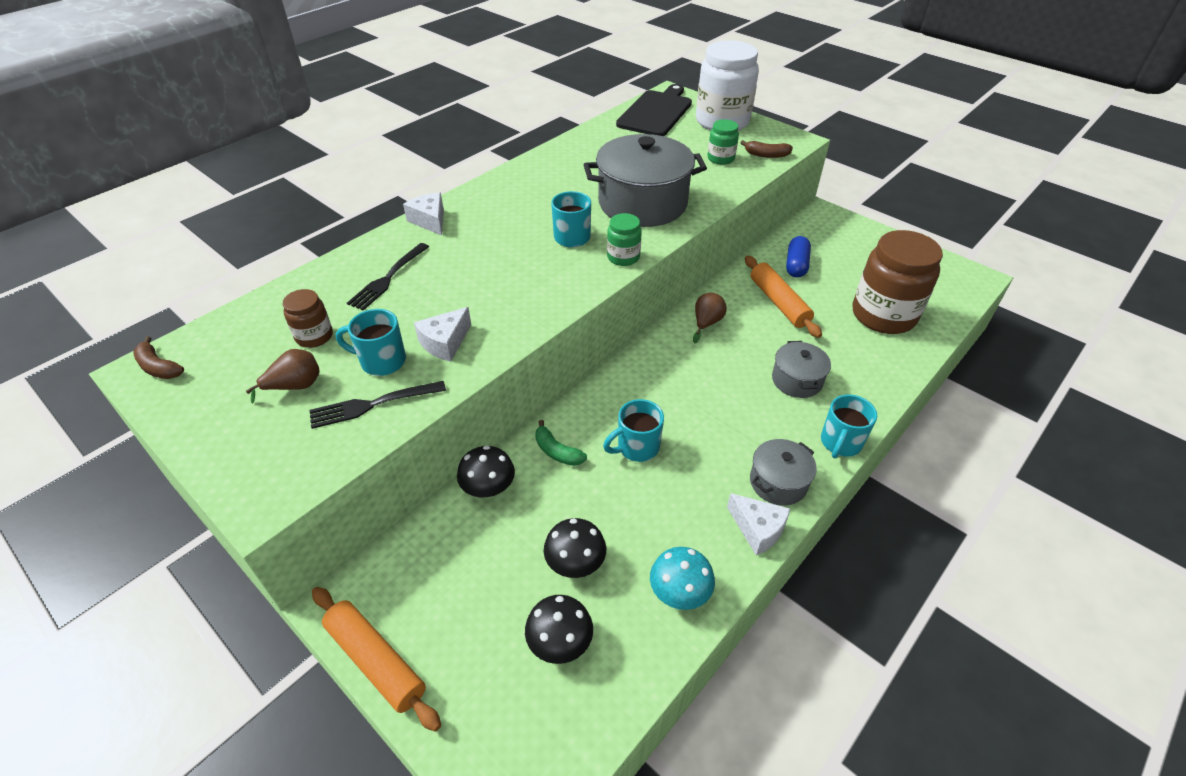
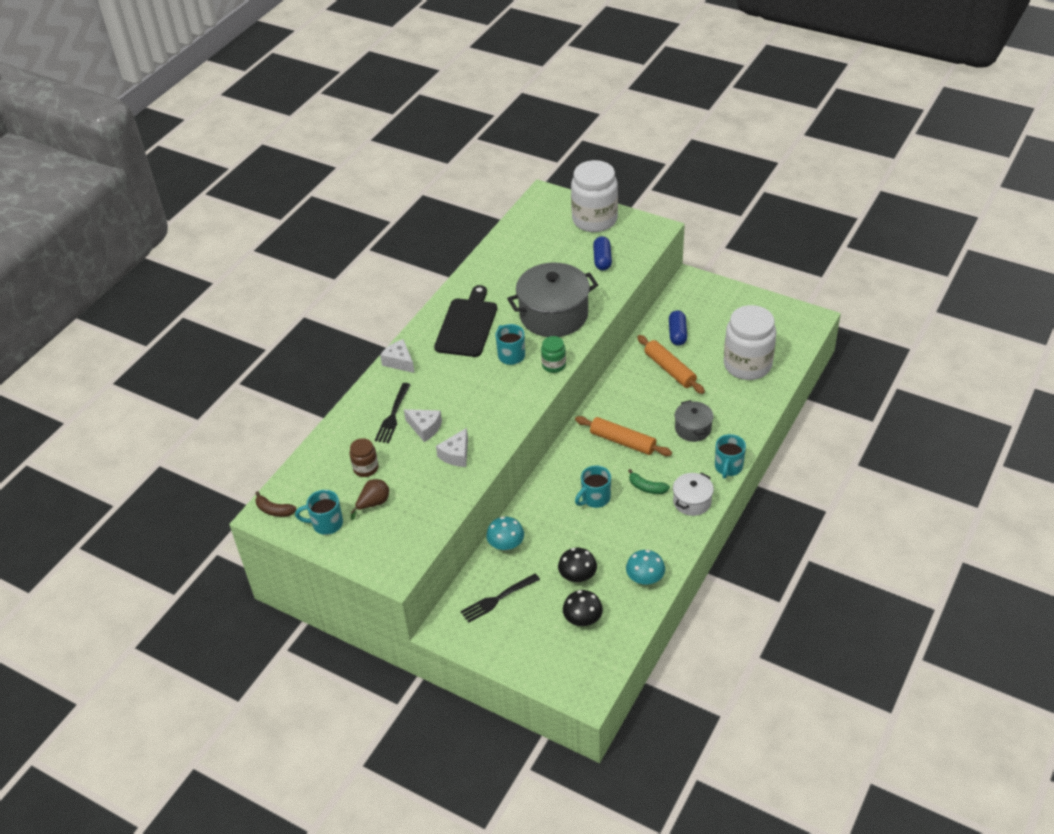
camera: 10 degrees left, 0 degrees up
black fork [309,381,446,429] -> black fork moved to [460,573,540,623]
orange rolling pin [312,587,441,731] -> orange rolling pin moved to [575,416,672,456]
turquoise mug [336,309,406,376] -> turquoise mug moved to [295,490,343,535]
black mushroom [457,445,515,497] -> turquoise mushroom [486,517,524,551]
green banana [535,420,587,466] -> green banana moved to [628,469,670,494]
black cutting board [616,84,692,136] -> black cutting board moved to [434,285,497,357]
brown pear [693,293,727,344] -> none
green jar [707,119,739,165] -> blue capsule [593,236,612,271]
white cheese [727,493,790,555] -> white cheese moved to [404,409,442,442]
brown banana [740,140,793,158] -> none
grey pot [750,439,817,506] -> white pot [673,472,714,516]
brown jar [853,230,943,334] -> white jar [724,305,776,380]

